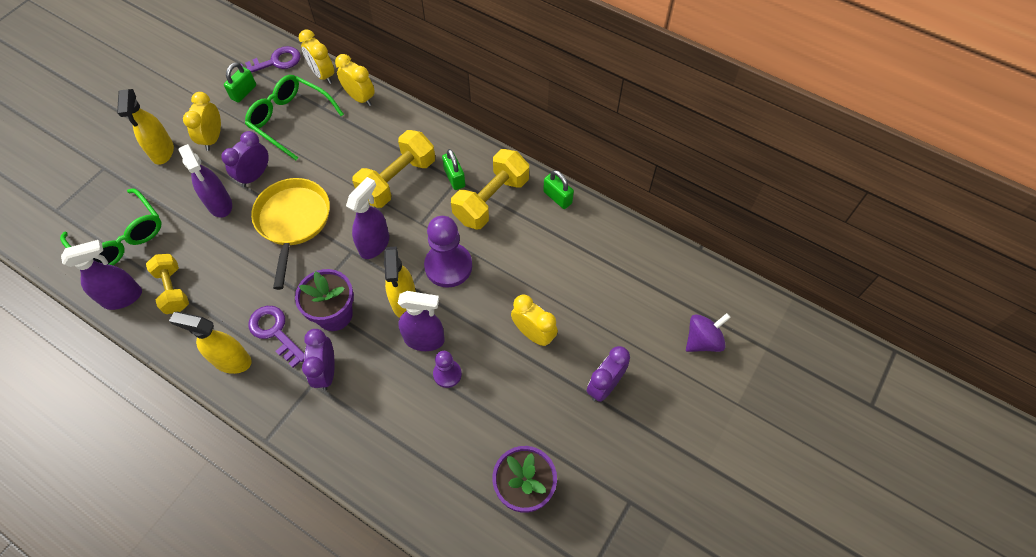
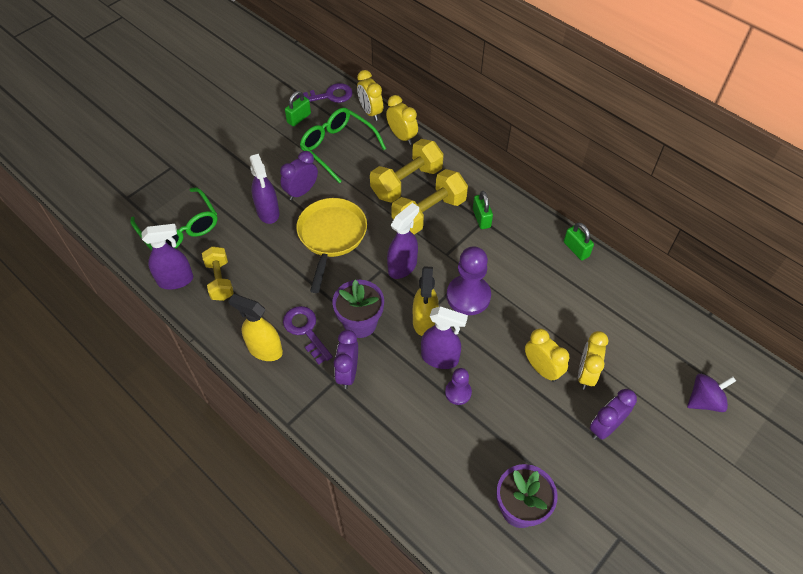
camera: 10 degrees right, 5 degrees down
yellow spray bottle [117,89,174,165] -> none
yellow clock [183,92,221,151] -> yellow clock moved to [578,331,608,390]
yellow dumbbell [451,149,529,229] -> yellow dumbbell moved to [370,139,444,203]

